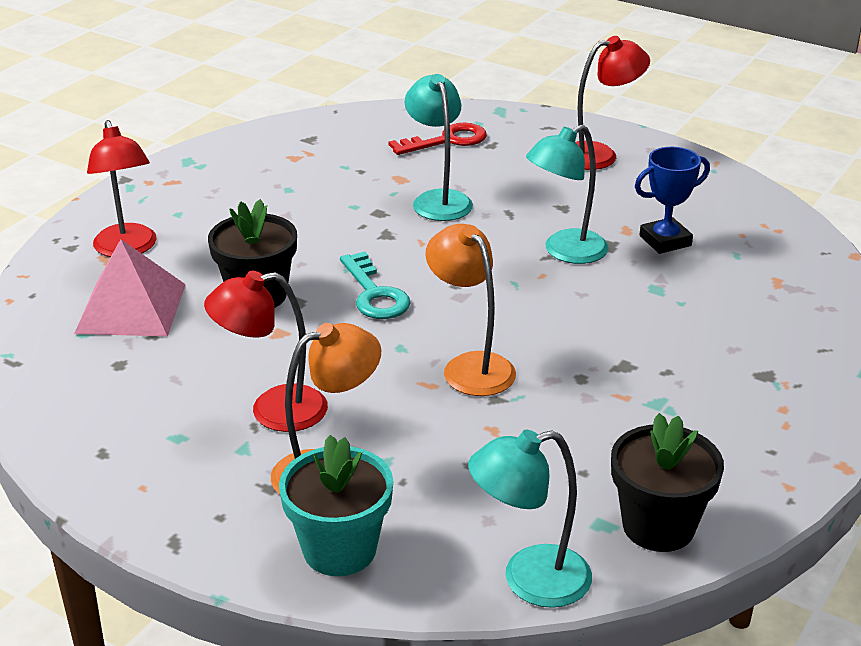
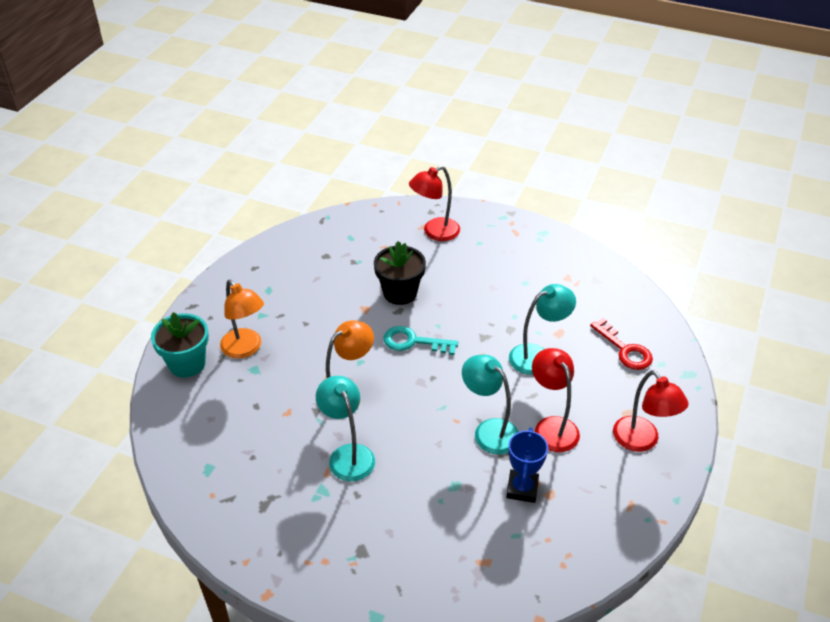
camera: 80 degrees right, 10 degrees up
pink pyramid [74,239,186,336] -> none
red lamp [204,271,328,432] -> red lamp moved to [532,348,580,452]
turquoise key [340,251,410,319] -> turquoise key turned 45 degrees clockwise [384,326,458,355]
turquoise lamp [468,430,592,608] -> turquoise lamp moved to [316,376,375,481]
black flower pot [611,413,724,552] -> none
blue trophy [635,147,710,254] -> blue trophy turned 45 degrees clockwise [506,428,548,503]

